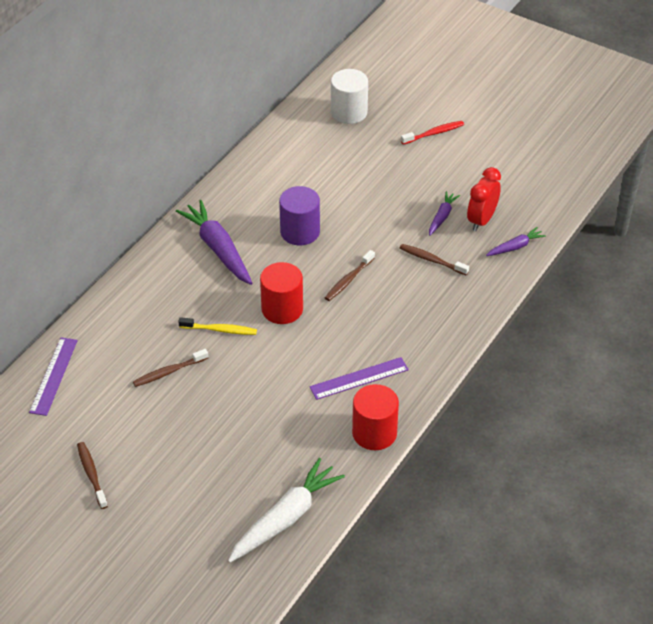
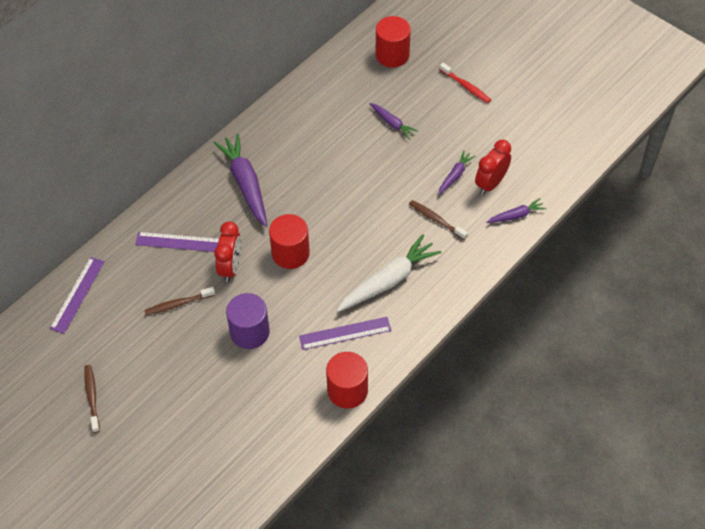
camera: 10 degrees right, 10 degrees up
yellow toothbrush [178,317,257,335] -> red clock [214,221,241,282]
white carrot [228,458,345,563] -> white carrot moved to [336,234,442,312]
purple cylinder [279,186,320,245] -> purple cylinder moved to [226,293,270,349]
brown toothbrush [325,250,375,301] -> none
white cylinder [331,69,368,124] -> red cylinder [376,16,411,68]
red toothbrush [401,121,464,145] -> red toothbrush turned 60 degrees clockwise [439,63,491,103]
none -> purple ruler [135,232,219,252]
none -> purple carrot [369,103,417,139]

